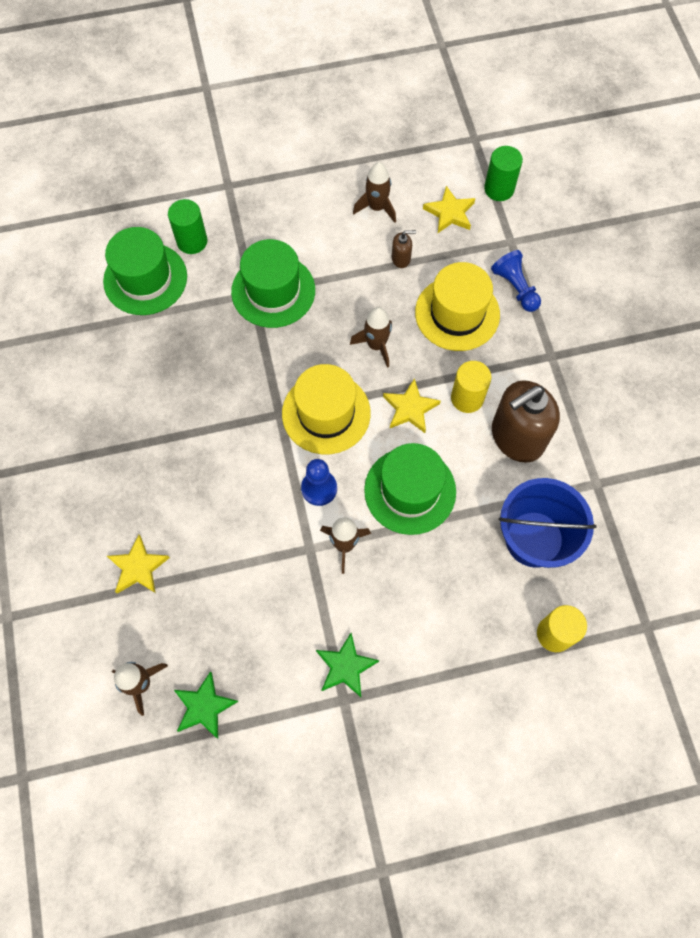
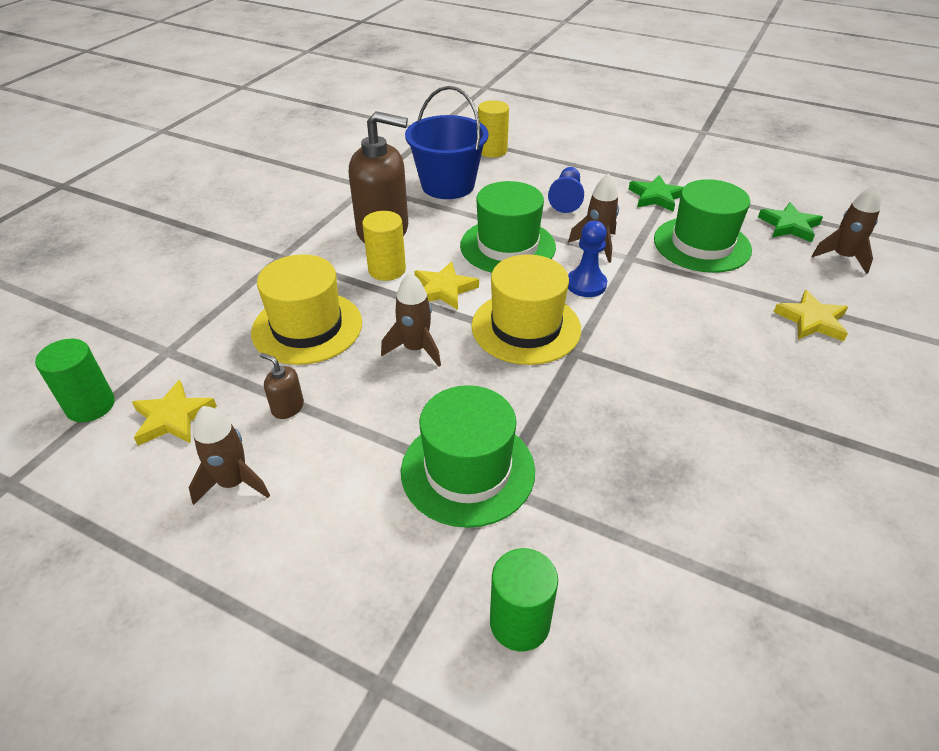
camera: 140 degrees left, 25 degrees down
green hat [103,227,187,315] -> green hat moved to [654,179,752,273]
blue pawn [491,250,541,312] -> blue pawn moved to [548,167,584,213]

